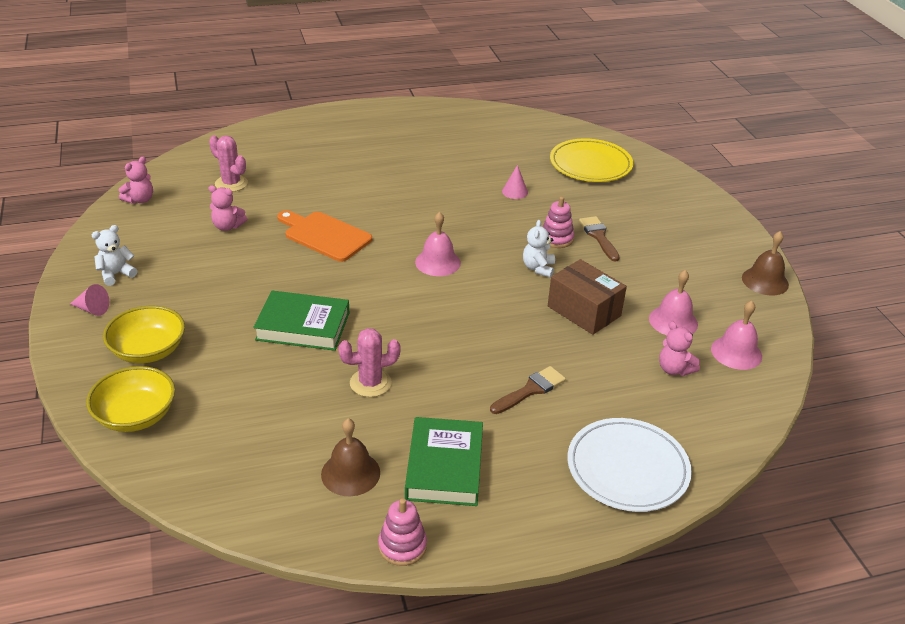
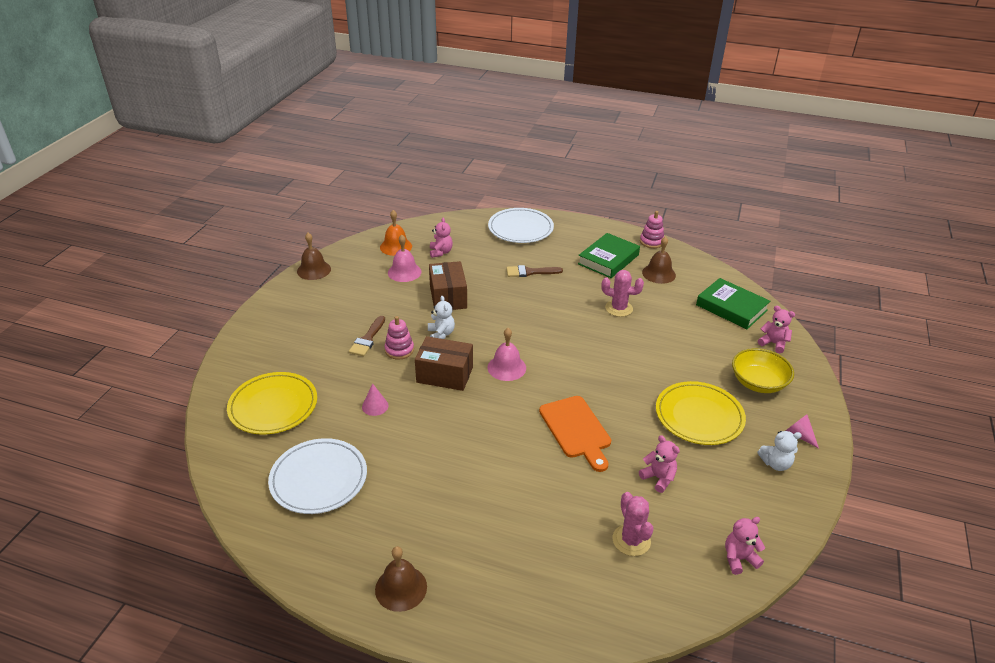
camera: 145 degrees left, 0 degrees up
yellow bowl [86,366,175,432] -> pink teddy bear [758,306,795,353]
green book [253,291,350,351] -> green book moved to [696,278,770,329]
white teddy bear [523,220,555,278] -> white teddy bear turned 60 degrees counterclockwise [428,296,455,339]
pink bell [711,301,762,370] -> orange bell [380,210,412,256]
none -> white plate [268,438,367,514]
none -> brown bell [375,546,427,612]
none -> brown box [415,336,473,391]
none -> yellow plate [656,381,746,445]

